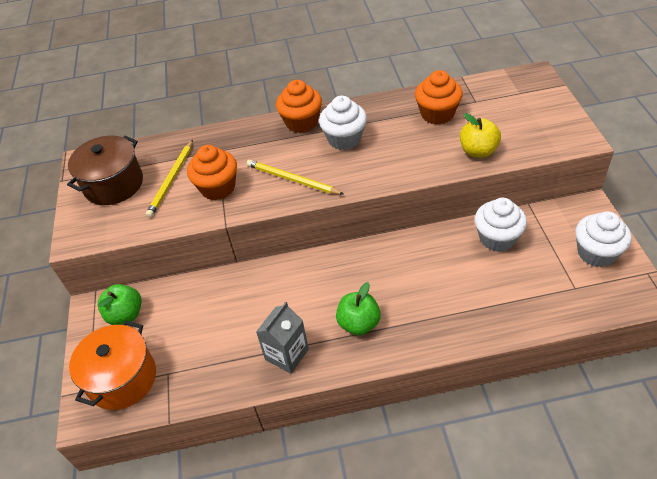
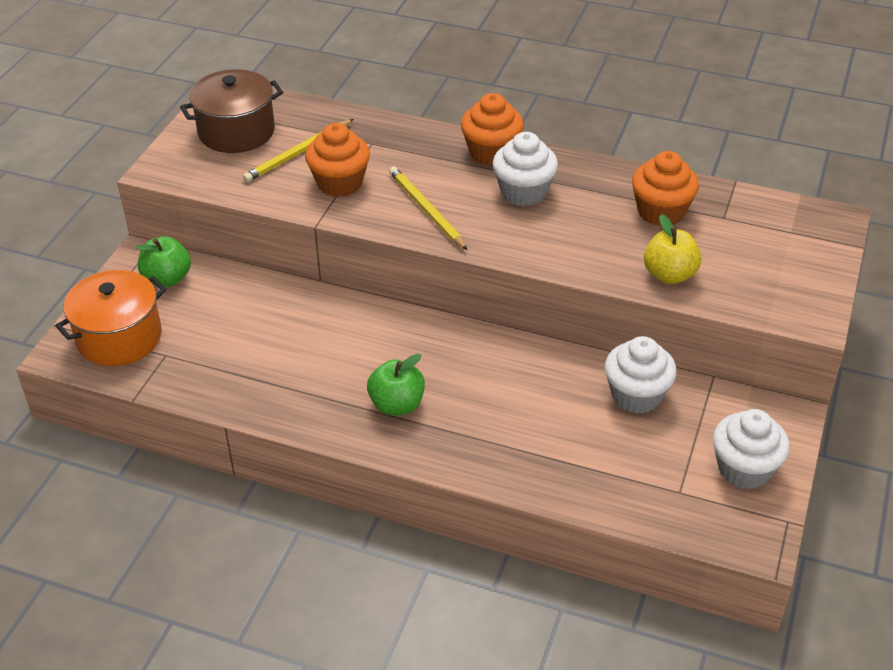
camera: 25 degrees right, 5 degrees down
grey carton [256,302,309,374] -> none

